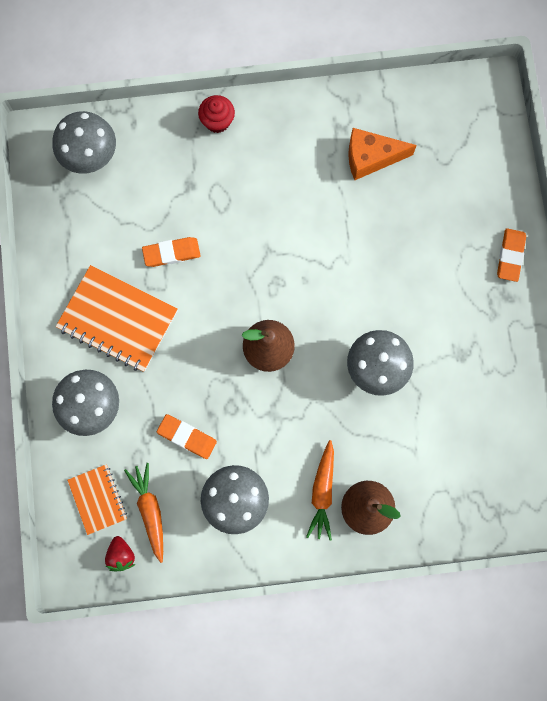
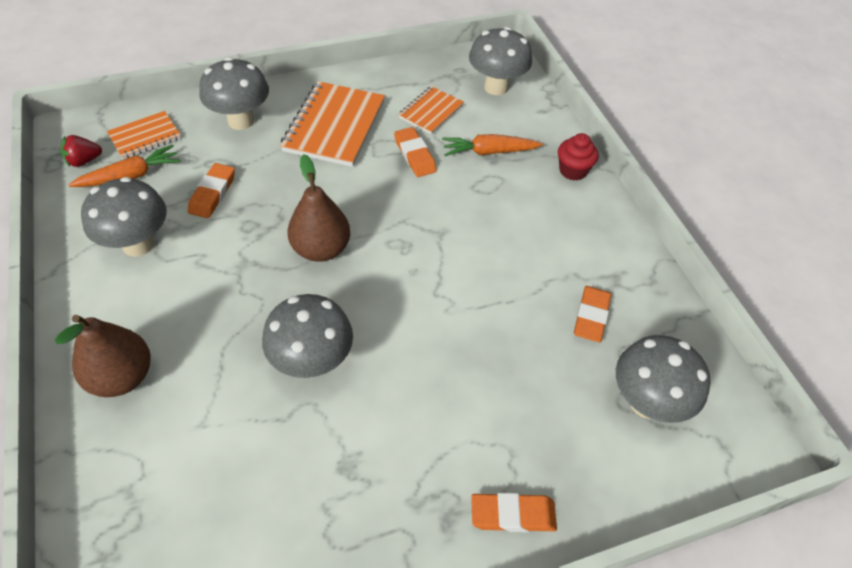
camera: 75 degrees right, 25 degrees down
orange carrot [306,440,334,540] -> orange carrot moved to [442,134,543,156]
orange cheese [348,128,417,180] -> orange eraser [574,286,611,342]
none -> orange notebook [398,86,464,135]
none -> grey mushroom [616,335,711,423]

